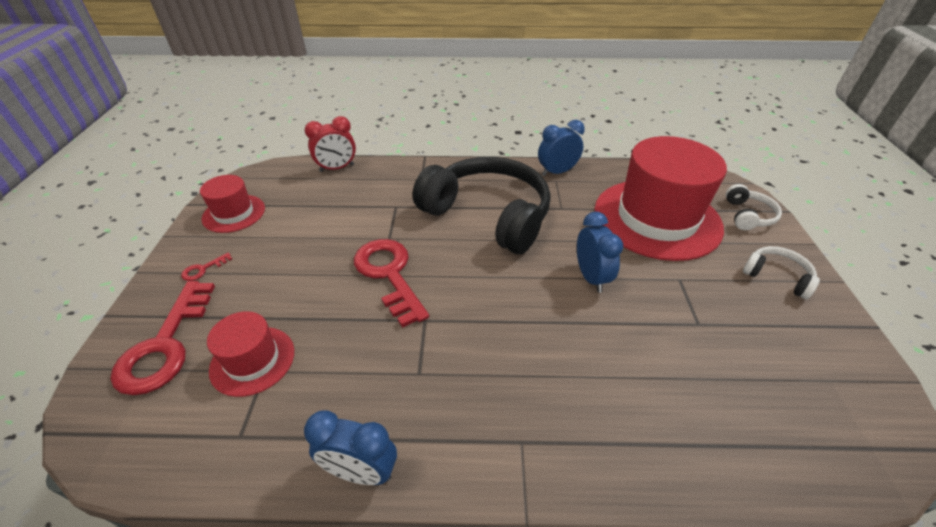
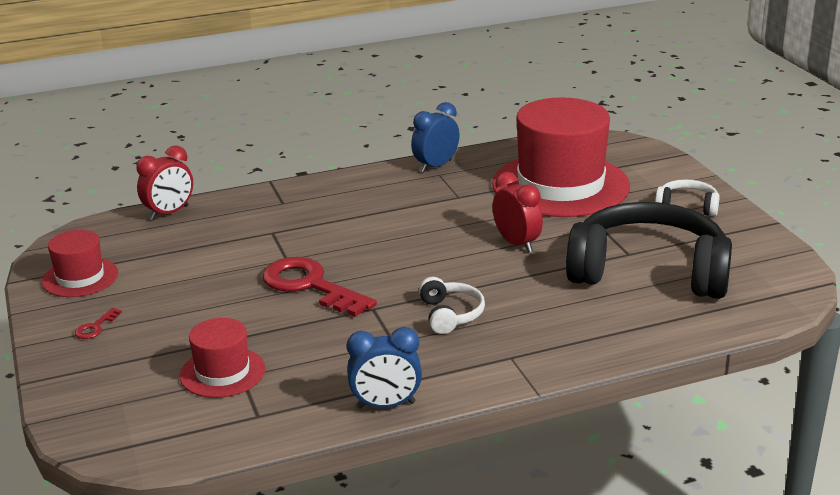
camera: 20 degrees left, 15 degrees down
red key [111,281,215,395] -> none
black headphones [413,157,551,254] -> black headphones moved to [566,202,732,299]
blue clock [577,212,623,293] -> red clock [493,172,543,252]
white headphones [726,184,782,230] -> white headphones moved to [419,277,485,334]

